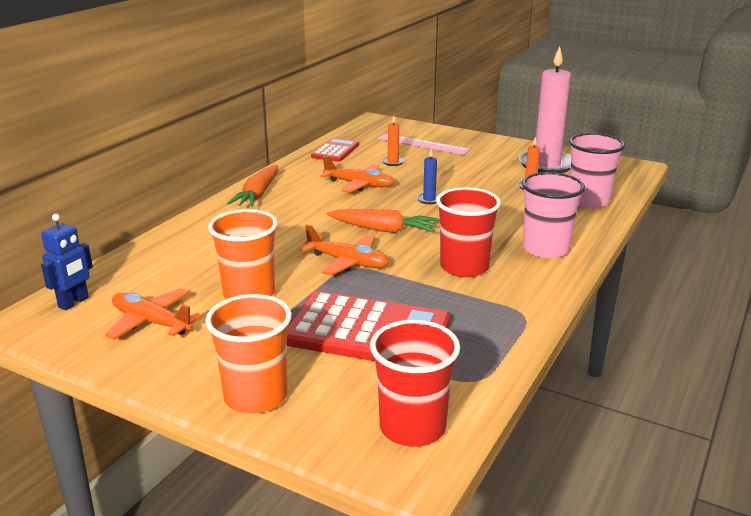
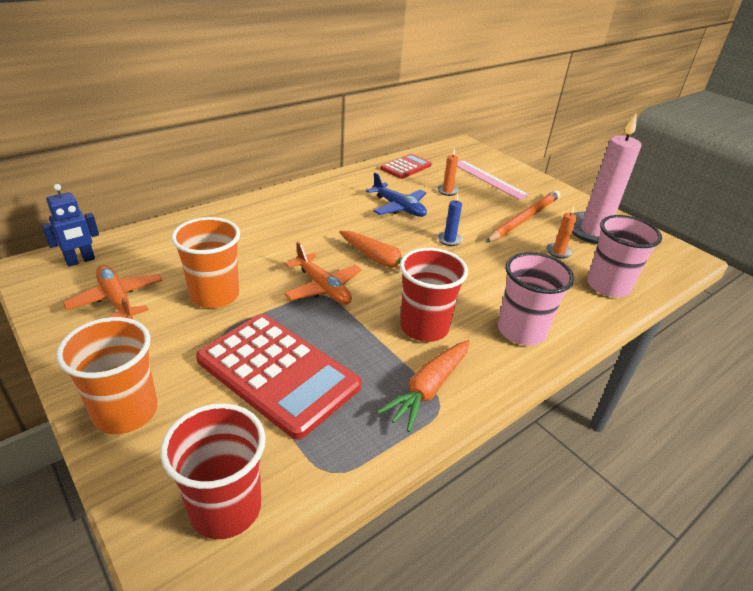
camera: 20 degrees right, 10 degrees up
orange carrot [227,165,278,207] -> orange carrot moved to [377,340,470,432]
orange plane [320,156,394,193] -> blue plane [366,173,427,217]
none -> orange pencil [486,190,560,242]

